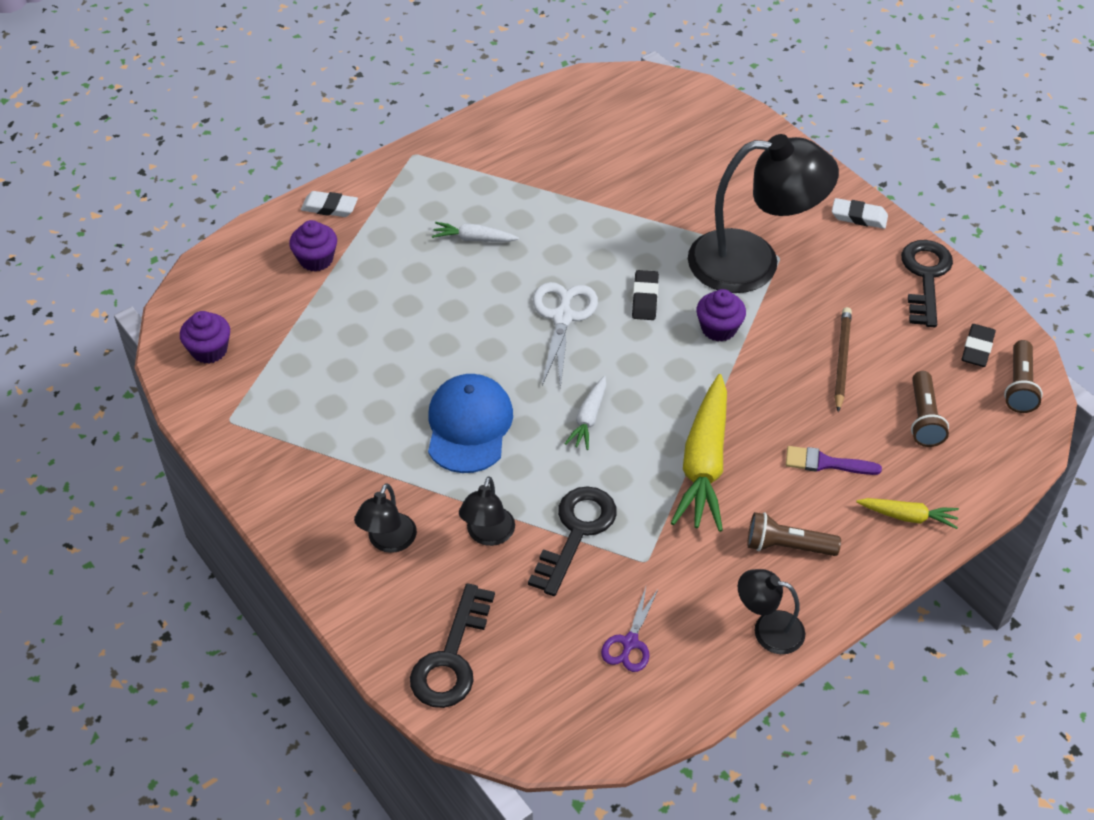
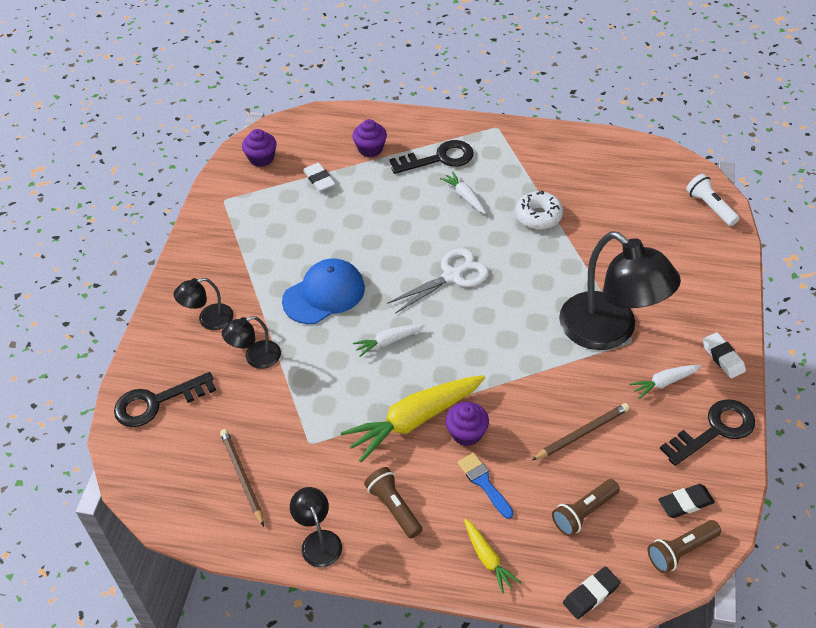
camera: 50 degrees right, 0 degrees up
white eraser [301,191,358,217] -> white eraser moved to [303,163,335,191]
black key [528,486,617,596] -> black key moved to [389,140,474,174]
purple scissors [601,587,659,672] -> brown pencil [220,429,264,527]
black eraser [632,270,659,320] -> black eraser moved to [563,567,620,619]
purple cupcake [696,289,746,342] -> purple cupcake moved to [445,402,489,446]
purple brush [786,446,882,475] -> blue brush [457,453,513,519]
none -> white donut [515,191,563,230]
none -> white carrot [629,365,702,399]
none -> white flashlight [686,174,739,226]

